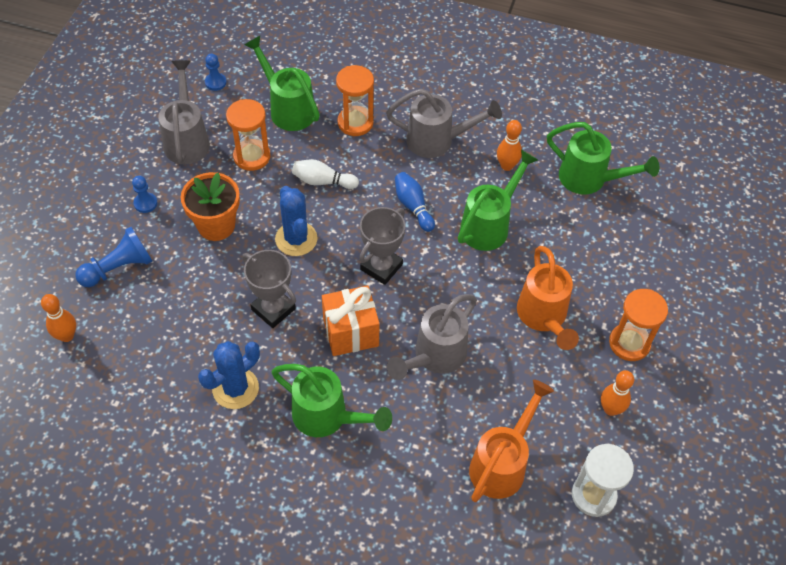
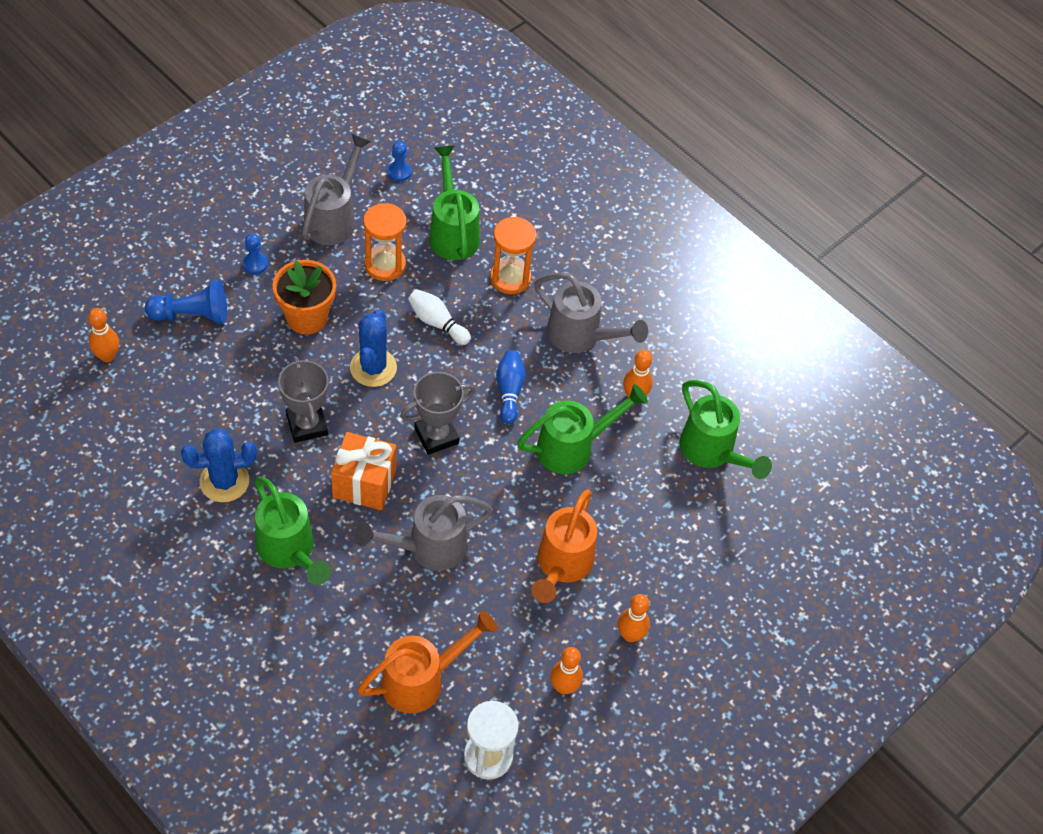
camera: 25 degrees right, 0 degrees up
orange hourglass [609,289,668,361] -> orange bowling pin [618,594,650,642]

